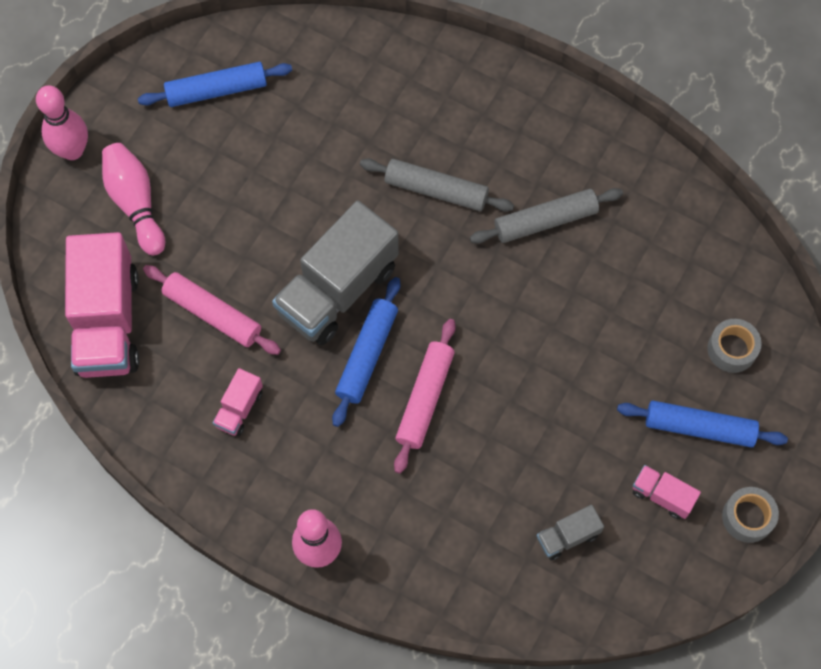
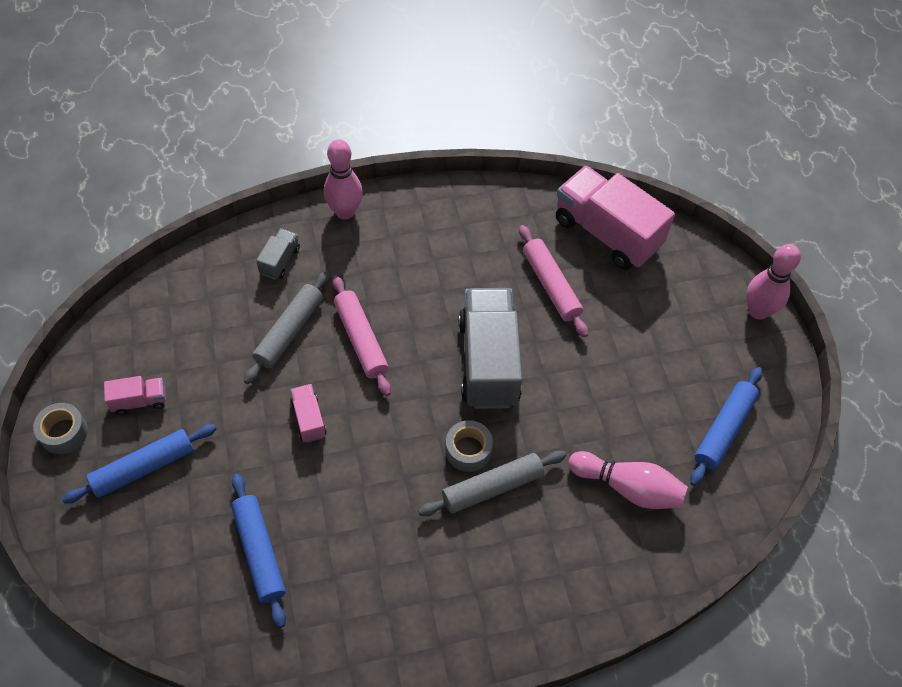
camera: 135 degrees right, 10 degrees down
pink bowling pin [102,143,165,256] -> pink bowling pin moved to [568,451,688,509]
pink rolling pin [143,265,281,355] -> pink rolling pin turned 75 degrees clockwise [519,225,588,337]
pink truck [213,368,263,436] -> pink truck moved to [290,384,327,443]
blue rolling pin [332,277,400,427] -> blue rolling pin moved to [231,474,286,628]
grey rolling pin [470,188,623,244] -> grey rolling pin moved to [244,271,330,384]
grey truck [537,505,604,560] -> grey truck moved to [256,228,300,280]
grey tape [707,319,762,373] -> grey tape moved to [445,420,493,472]

